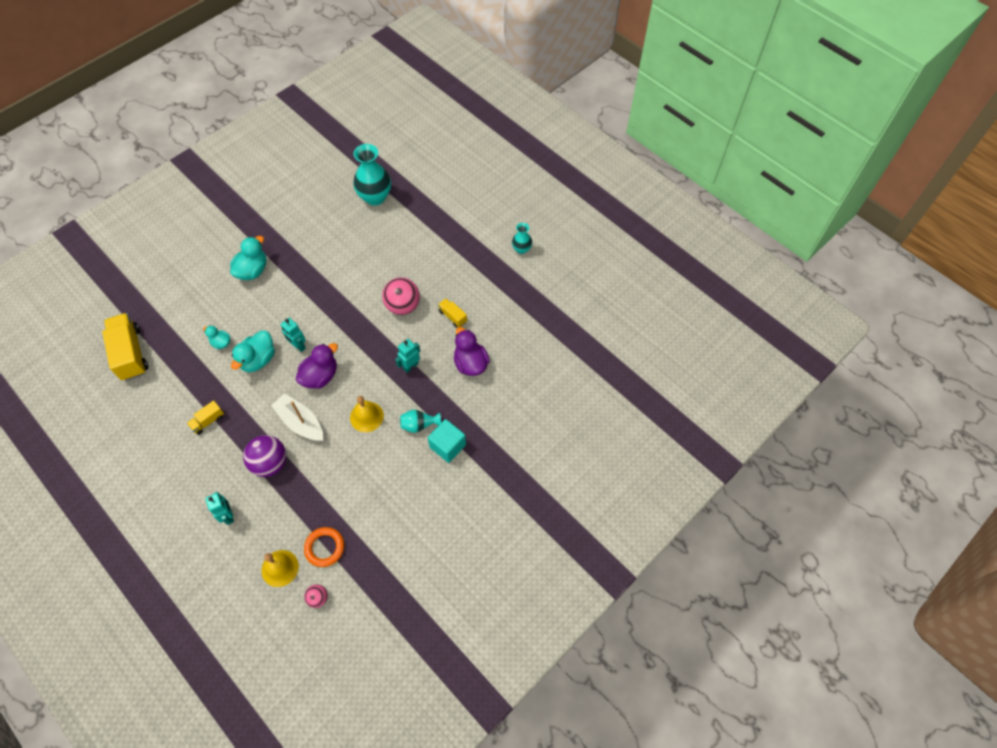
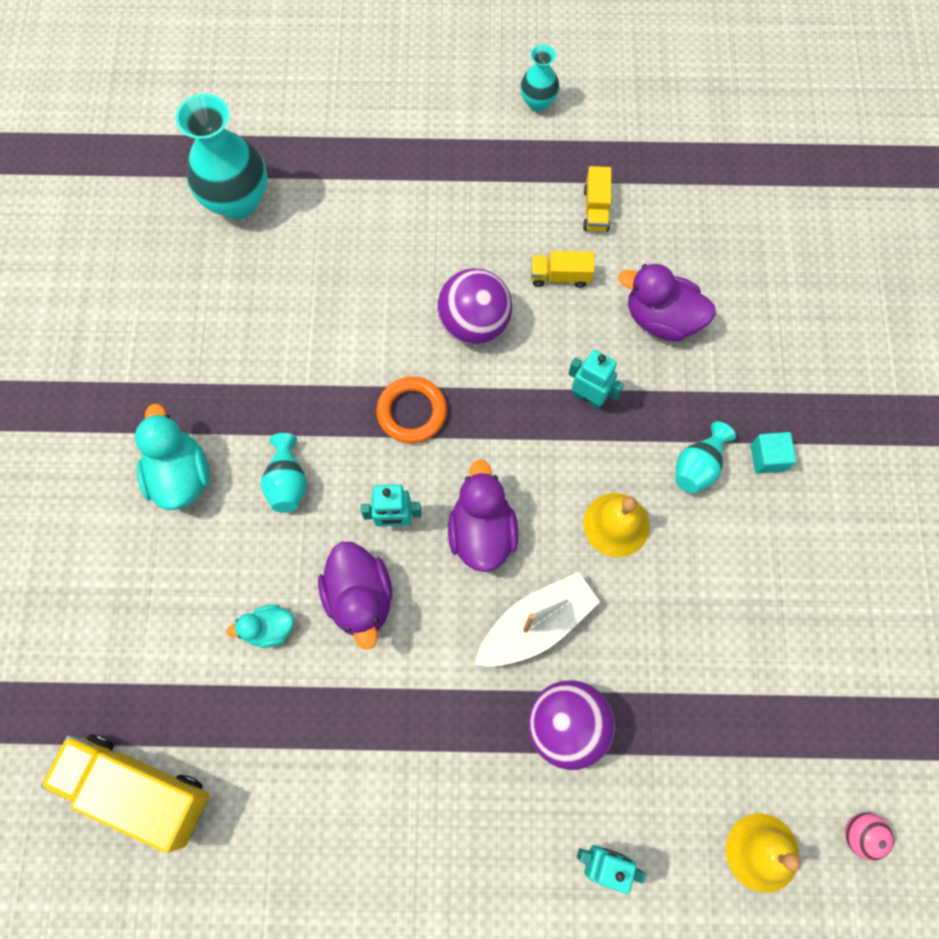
camera: 45 degrees left, 10 degrees up
yellow truck [187,400,224,435] -> yellow truck moved to [583,166,611,232]
turquoise duck [231,331,275,372] -> purple duck [318,542,392,650]
white boat [271,393,323,441] -> white boat turned 150 degrees clockwise [475,572,600,667]
orange ring [304,527,344,567] -> orange ring moved to [376,377,447,443]
pink ball [382,277,420,315] -> purple ball [437,268,512,345]
turquoise robot [395,339,420,373] -> turquoise robot turned 120 degrees clockwise [568,350,624,410]
turquoise cube [428,419,466,463] -> turquoise cube [750,432,796,474], size x0.63
none -> turquoise vase [261,433,307,513]

